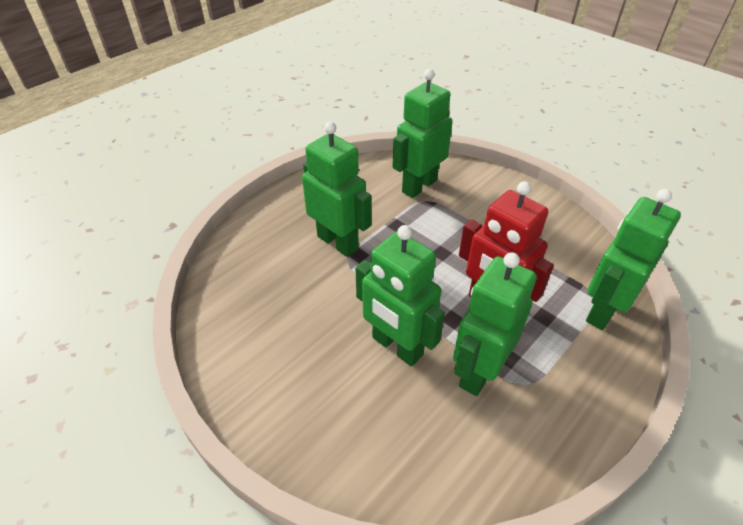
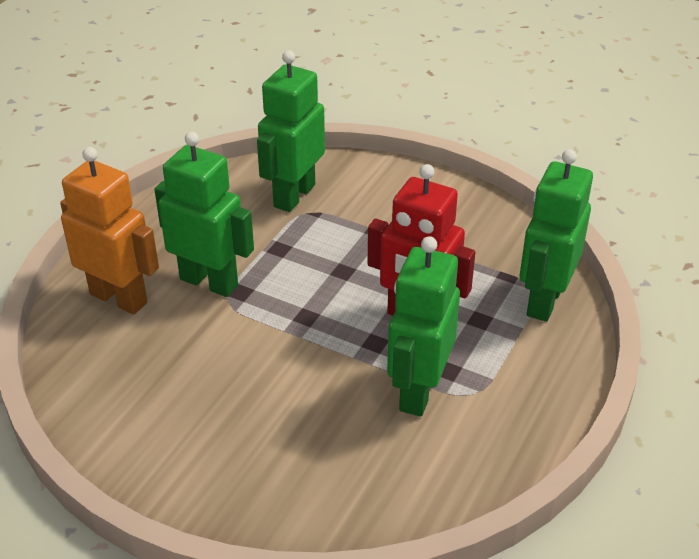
camera: 15 degrees left, 5 degrees down
green robot [355,225,445,366] -> none
none -> orange robot [60,147,159,314]

